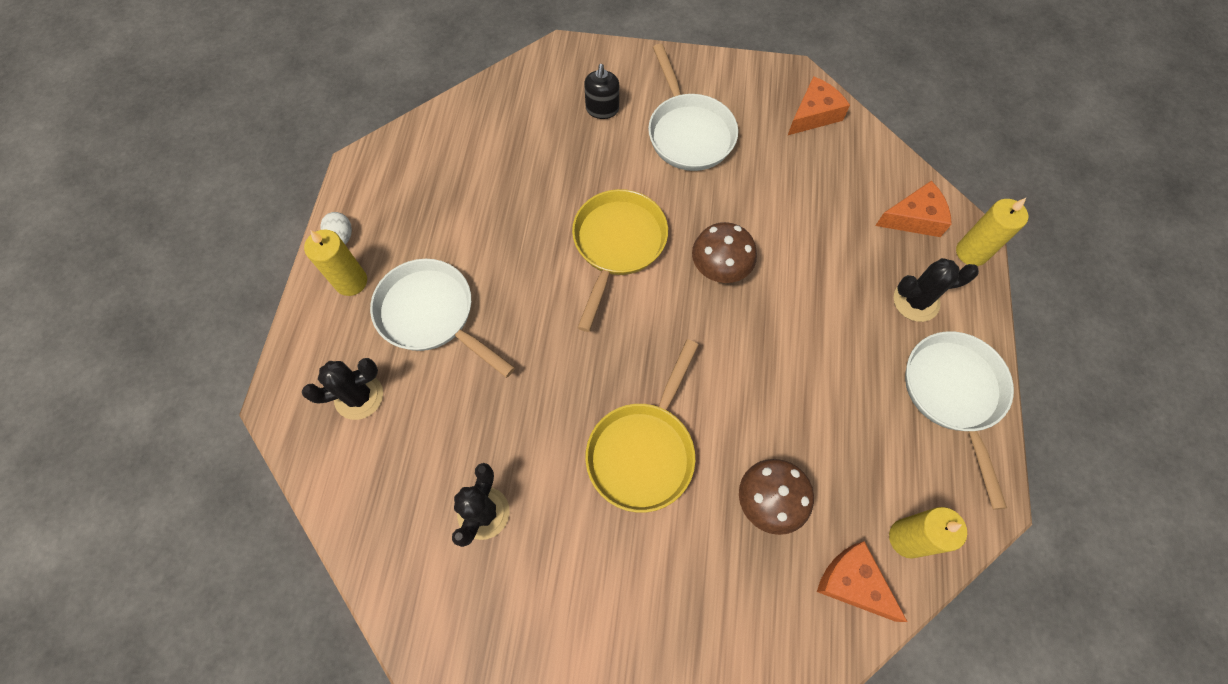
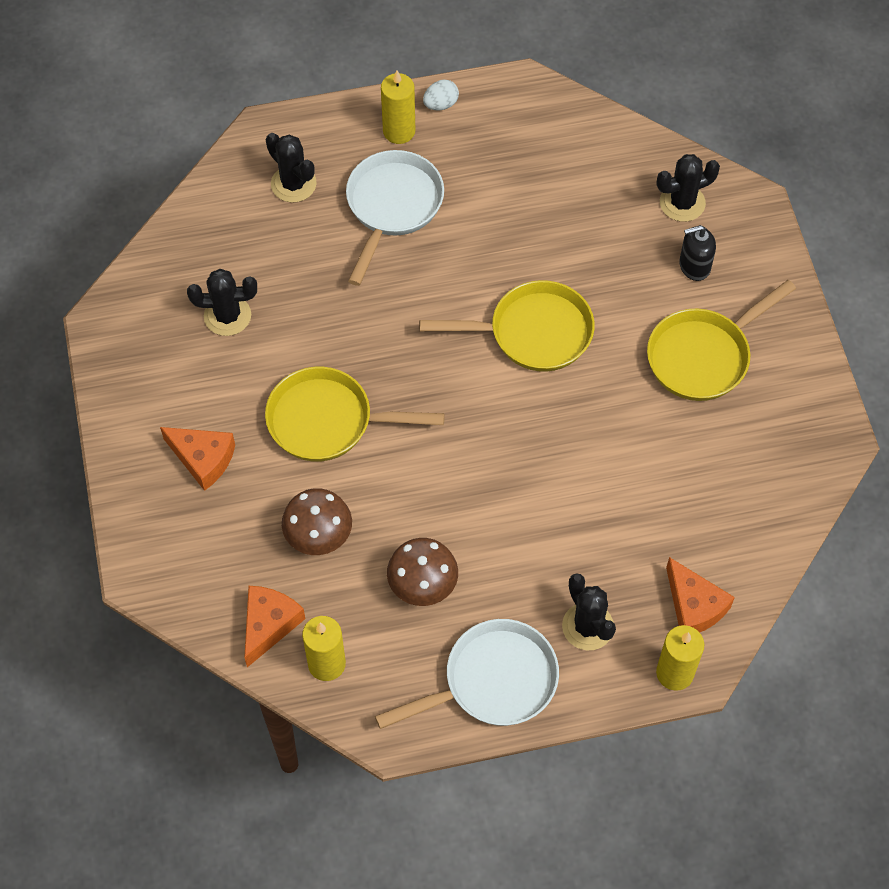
camera: 70 degrees right, 5 degrees down
white pan [648,44,738,171] -> yellow pan [647,280,796,401]
brown mushroom [692,222,757,283] -> brown mushroom moved to [387,538,458,606]
orange cheese [788,76,850,135] -> orange cheese moved to [160,427,235,491]
none -> black cactus [657,154,720,222]

